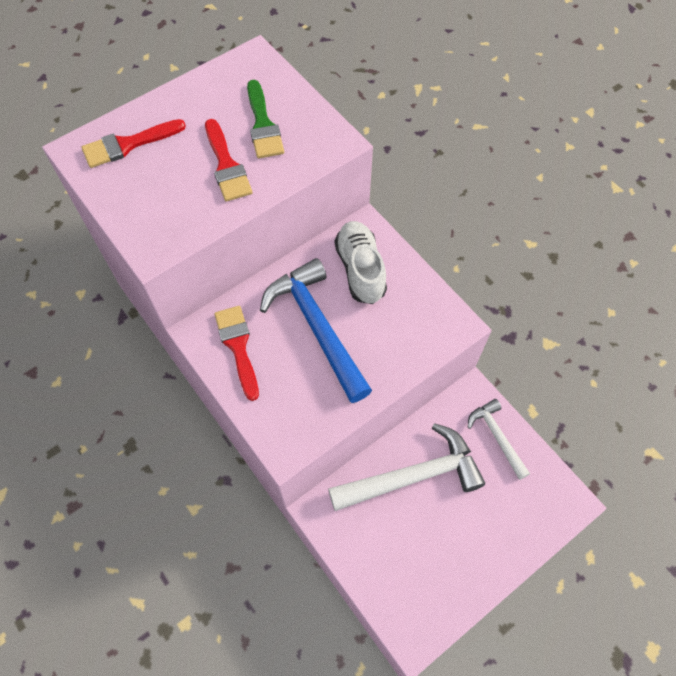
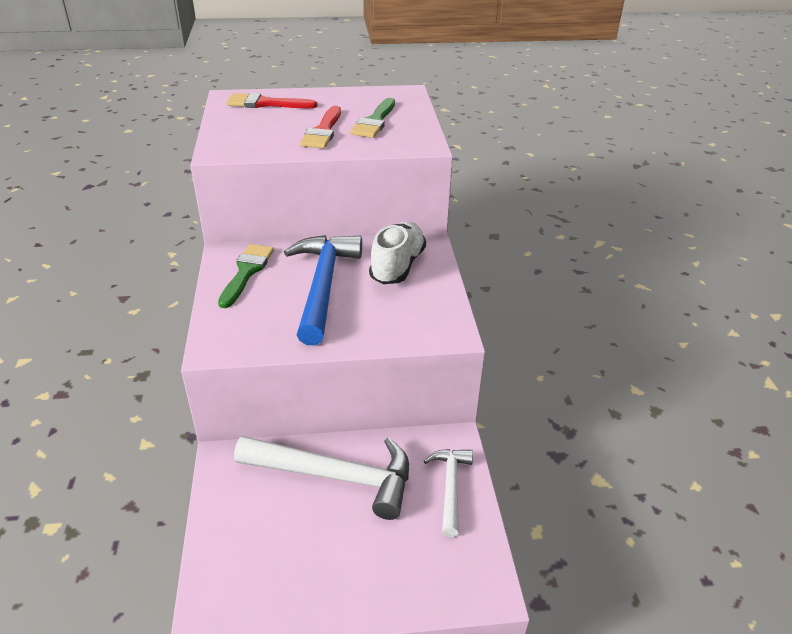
camera: 30 degrees right, 25 degrees down
red brush [214,306,259,401] -> green brush [218,244,274,308]

